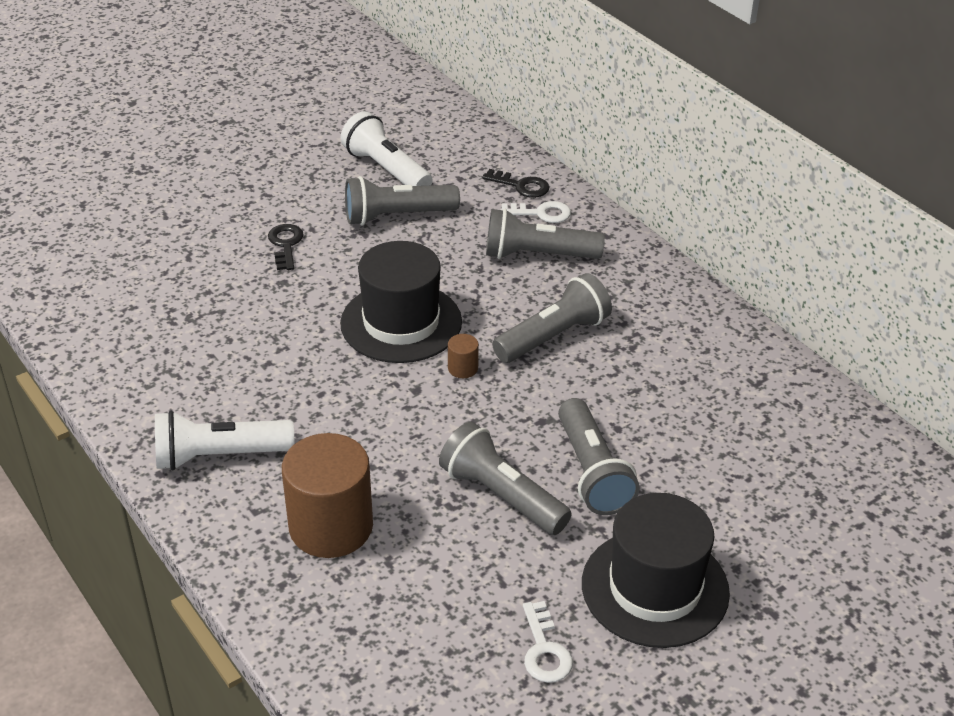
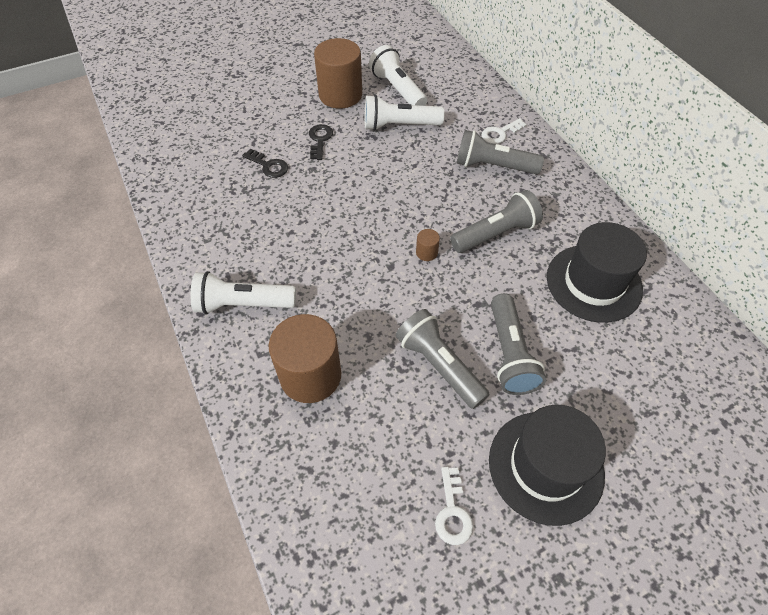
camera: 10 degrees right, 15 degrees up
black hat [340,241,462,363] -> black hat moved to [547,222,647,323]
grey flashlight [345,176,460,226] -> white flashlight [365,95,445,131]
black key [482,169,549,198] -> black key moved to [242,149,288,178]
white key [500,201,571,223] -> white key turned 135 degrees clockwise [482,118,527,144]
none -> brown cylinder [314,38,362,109]

